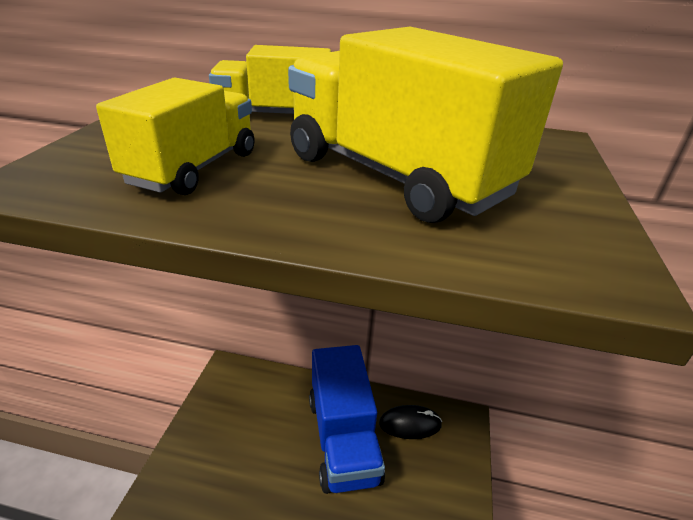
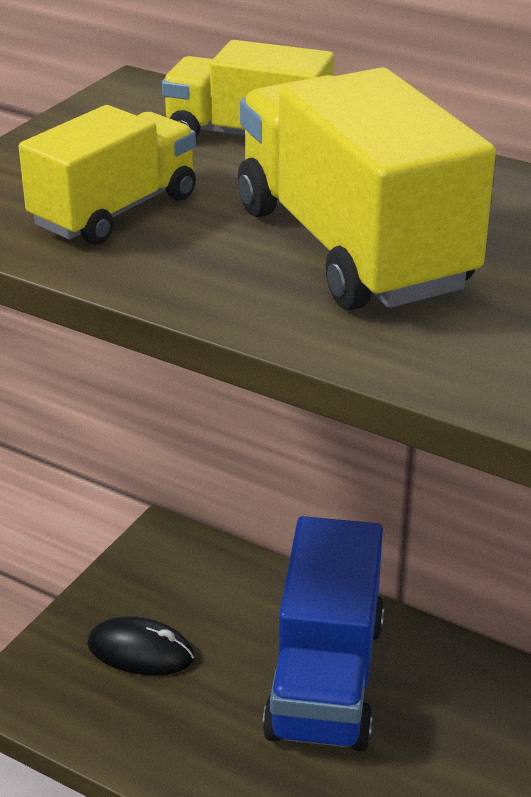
camera: 20 degrees right, 0 degrees up
black mouse [379,405,442,439] -> black mouse moved to [87,616,194,676]

